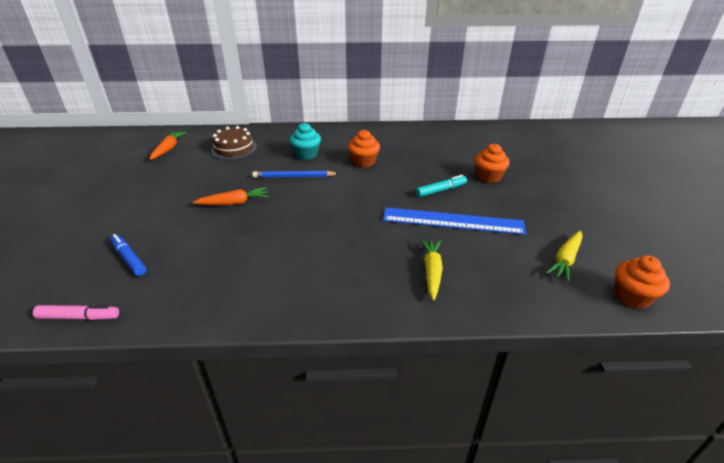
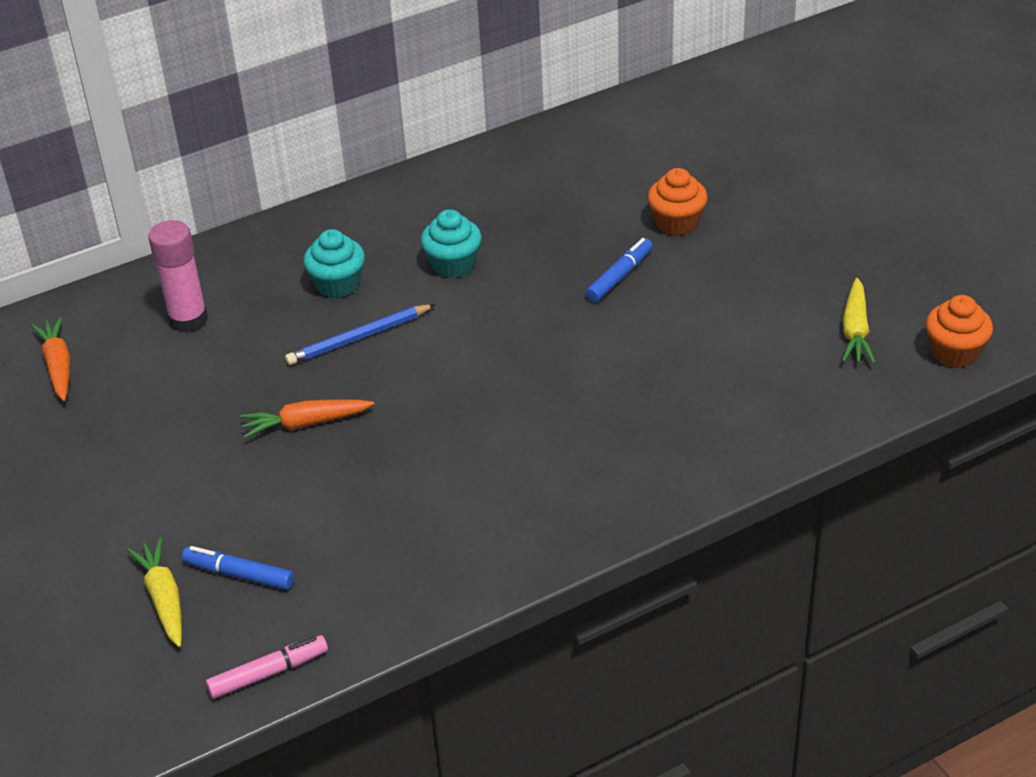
camera: 25 degrees left, 5 degrees up
orange carrot [193,187,269,205] -> orange carrot turned 150 degrees counterclockwise [240,399,374,438]
brown cake [211,126,257,160] -> pink glue stick [148,220,208,333]
orange cupcake [348,130,380,168] -> turquoise cupcake [421,209,482,278]
blue ruler [383,207,526,235] -> none
turquoise marker [416,175,467,197] -> blue marker [586,238,653,302]
yellow carrot [420,239,443,300] -> yellow carrot moved to [127,537,182,647]

